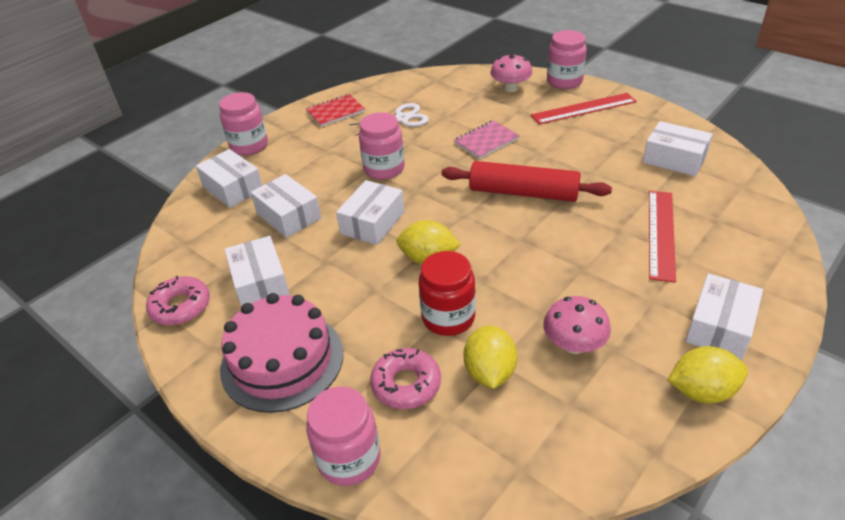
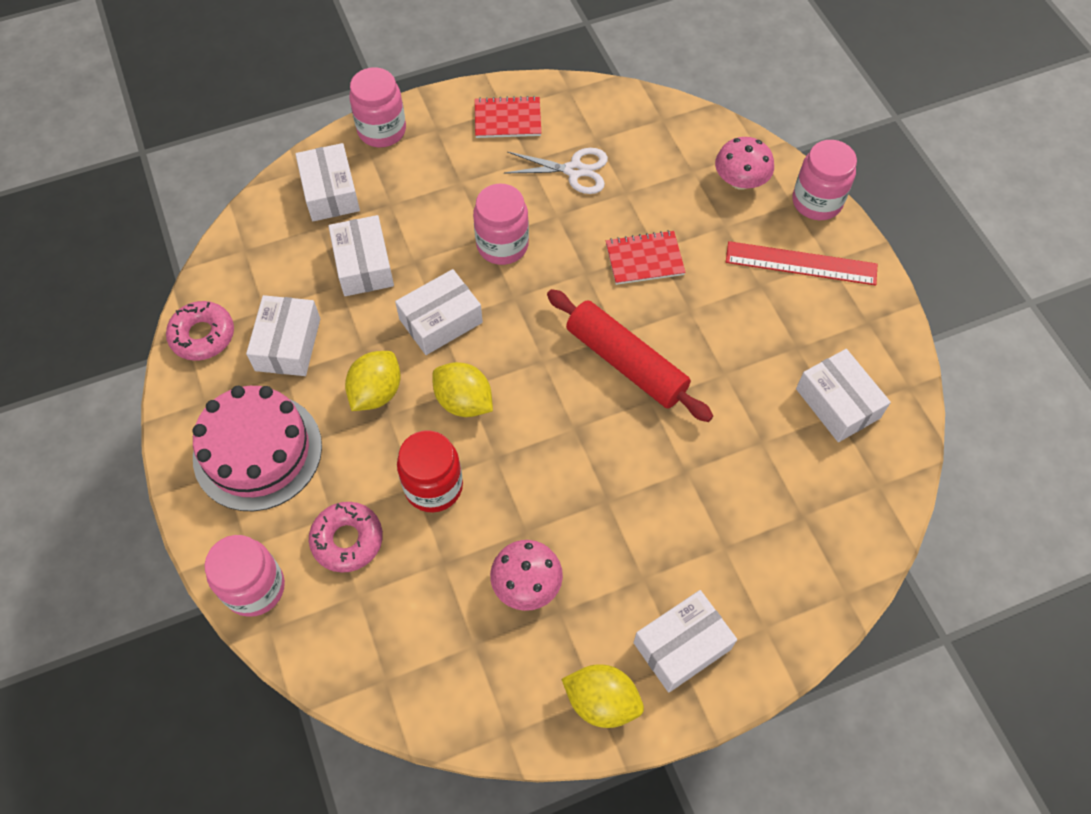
camera: 25 degrees right, 20 degrees up
pink notebook [454,120,520,159] -> red notebook [606,230,686,285]
yellow lemon [464,325,517,389] -> yellow lemon moved to [345,351,401,411]
red ruler [649,191,676,282] -> none

